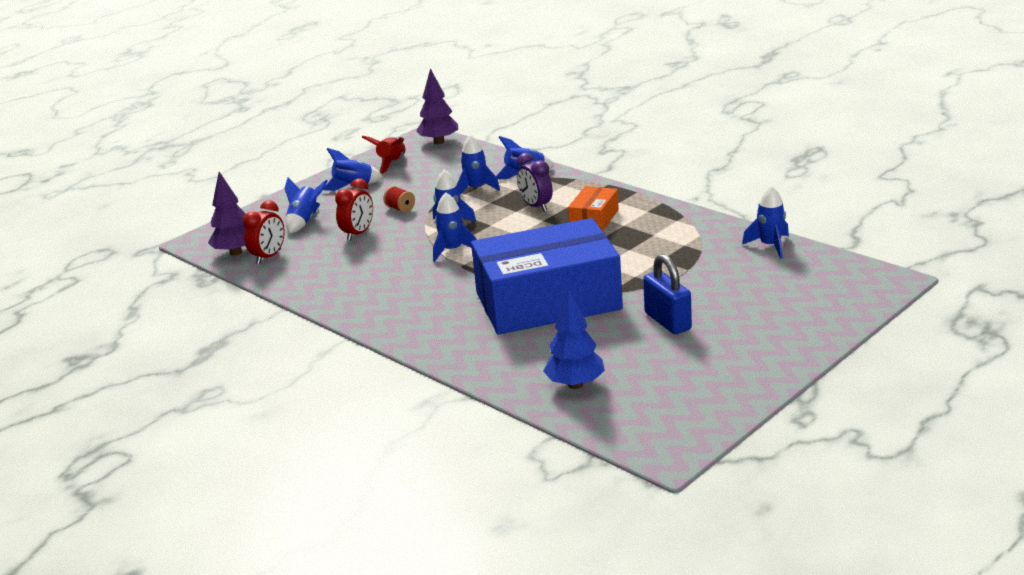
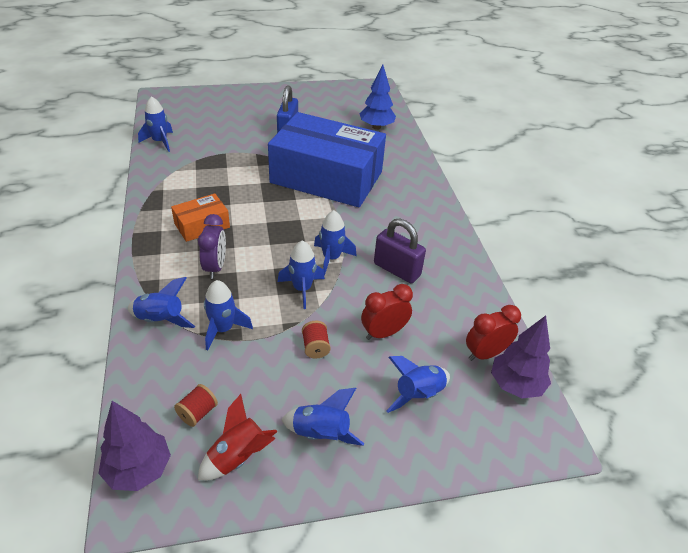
camera: 150 degrees left, 15 degrees up
none -> red spool [174,384,218,427]
none -> purple padlock [374,218,426,283]

